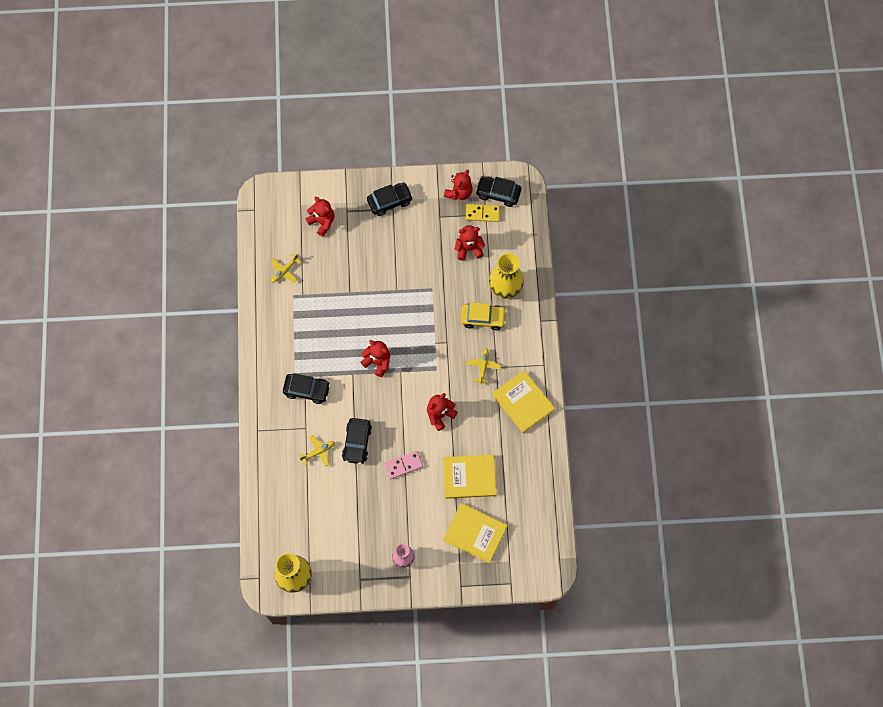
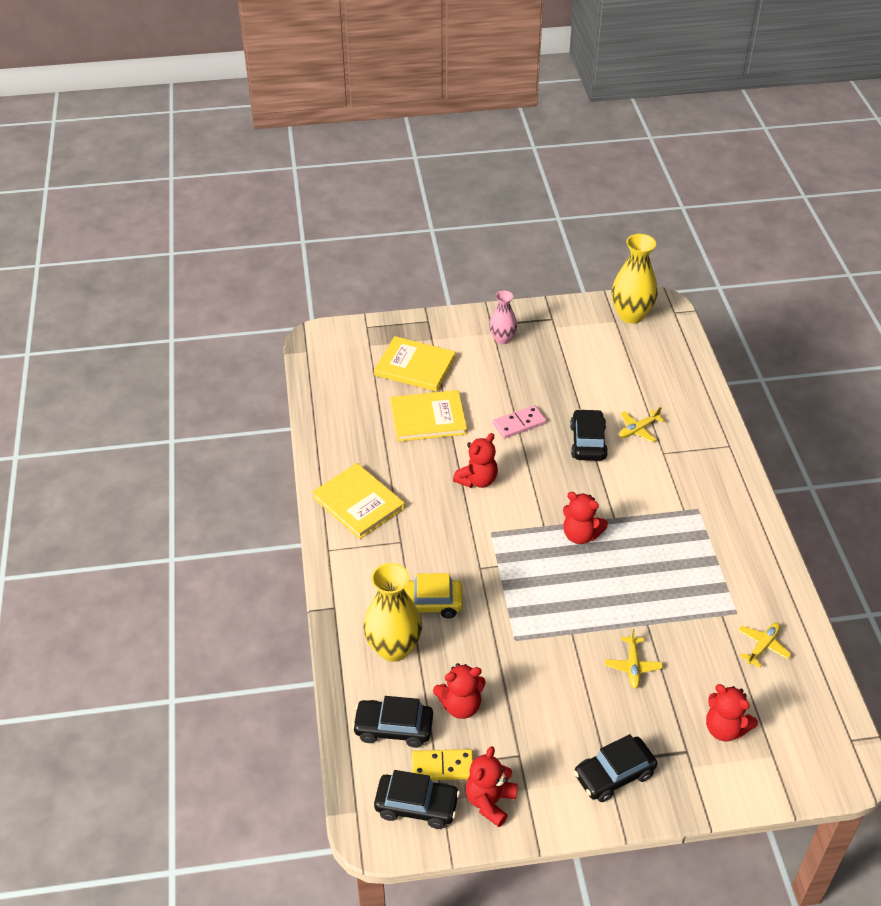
camera: 175 degrees right, 25 degrees down
black car [283,373,331,404] -> black car moved to [352,696,433,748]
yellow plane [466,348,501,384] -> yellow plane moved to [605,629,663,689]

